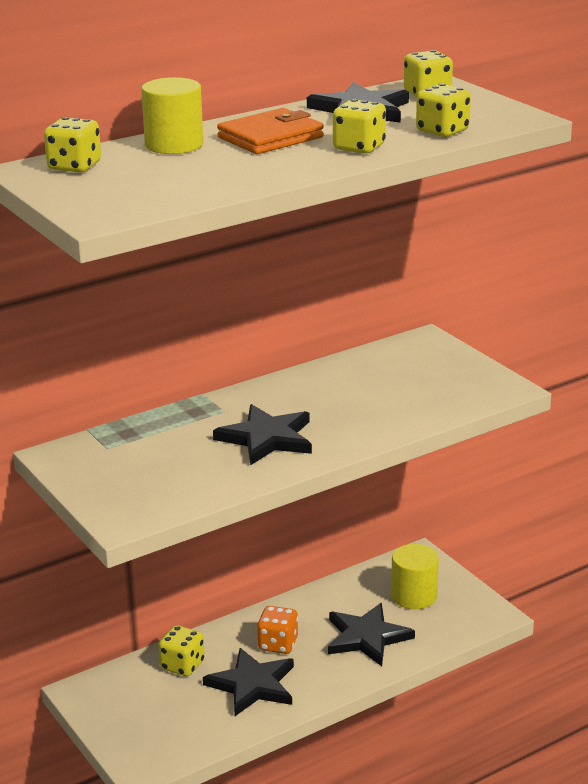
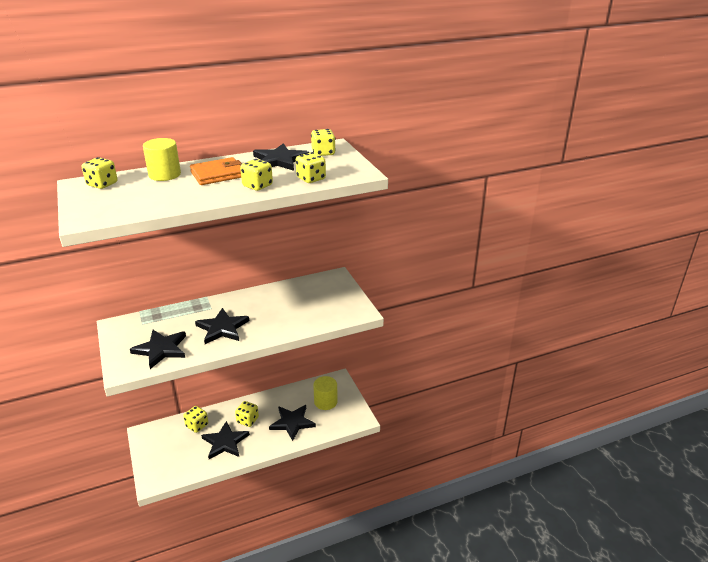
camera: 10 degrees right, 5 degrees up
orange dice [257,606,298,654] -> yellow dice [235,401,259,427]
none -> black star [130,330,186,369]

